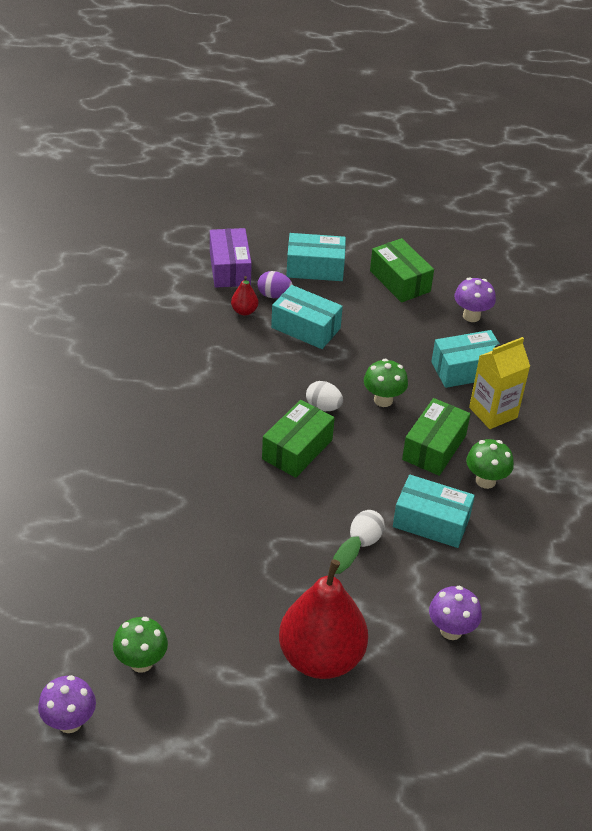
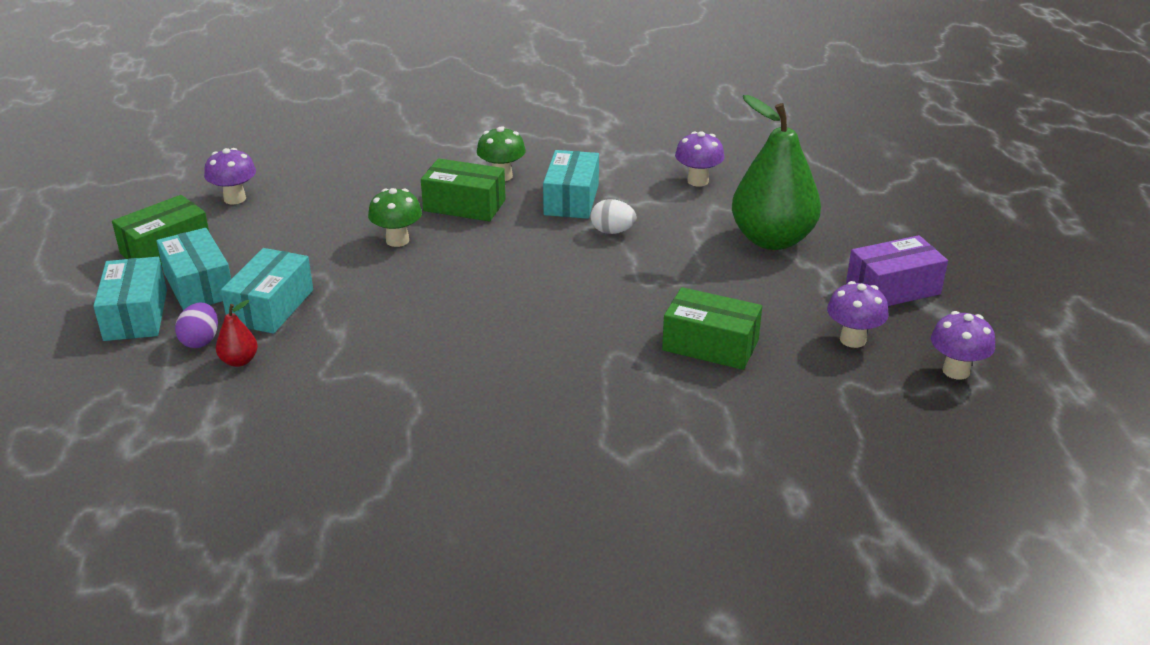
camera: 100 degrees left, 10 degrees down
green mushroom [113,617,168,673] -> purple mushroom [827,281,889,348]
purple box [210,228,252,288] -> purple box moved to [846,235,948,306]
green box [262,400,335,478] -> green box moved to [662,287,762,370]
red pear [279,536,368,679] -> green pear [732,95,821,250]
white egg [306,381,343,411] -> none
turquoise box [431,330,500,388] -> turquoise box moved to [156,228,231,310]
yellow carton [469,337,530,429] -> none

